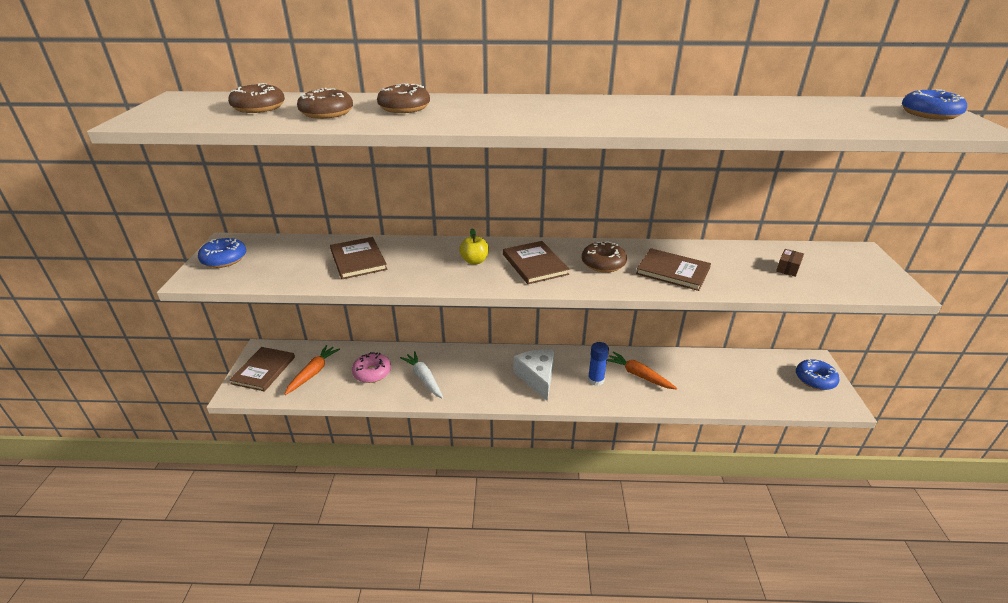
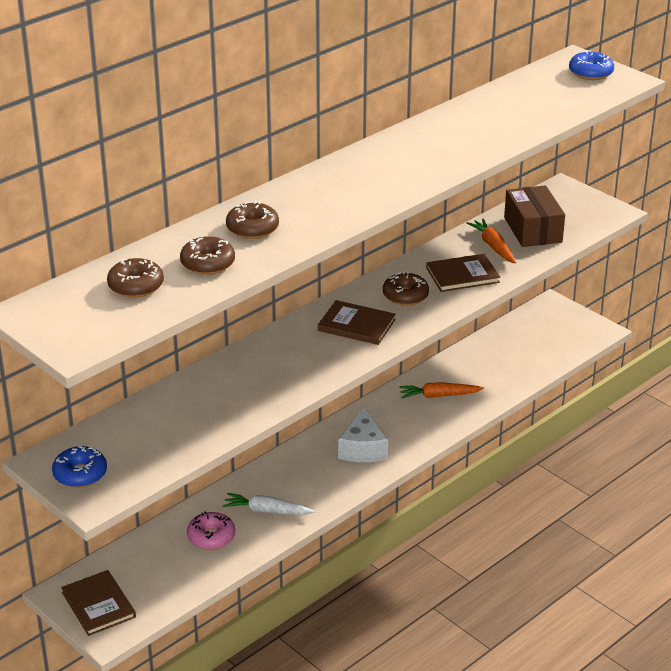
camera: 45 degrees left, 0 degrees up
orange carrot [284,345,340,395] -> orange carrot moved to [466,219,516,264]
brown book [330,237,387,279] -> none
yellow apple [459,228,489,265] -> none
white cheese [513,349,554,401] -> white cheese turned 120 degrees counterclockwise [338,406,388,462]
blue glue stick [588,342,609,386] -> none
brown box [776,249,804,277] -> brown box [504,185,565,247], size x2.40
blue donut [796,359,839,390] -> none

